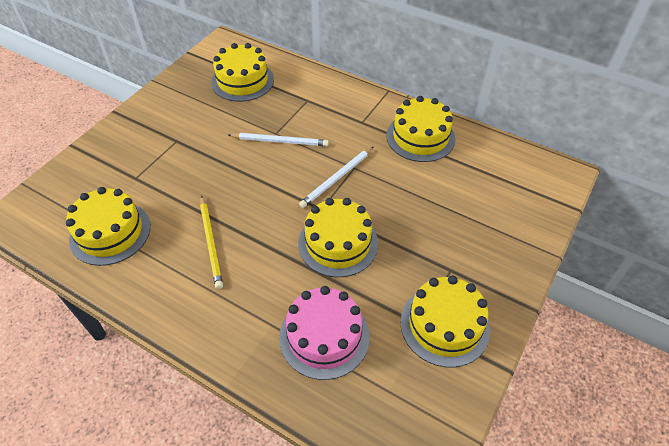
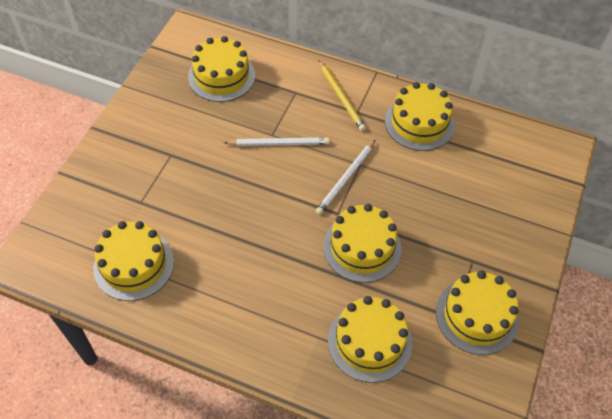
camera: 10 degrees left, 5 degrees up
yellow pencil [200,196,223,289] -> yellow pencil moved to [319,60,366,131]
pink cake [279,286,370,380] -> yellow cake [328,296,412,383]

